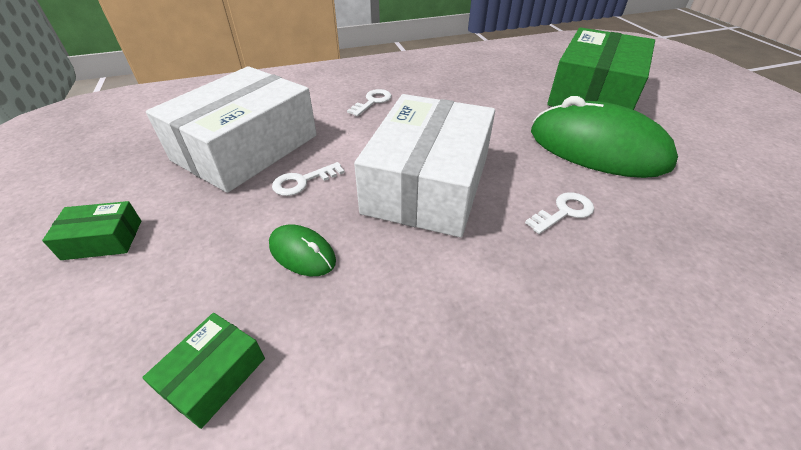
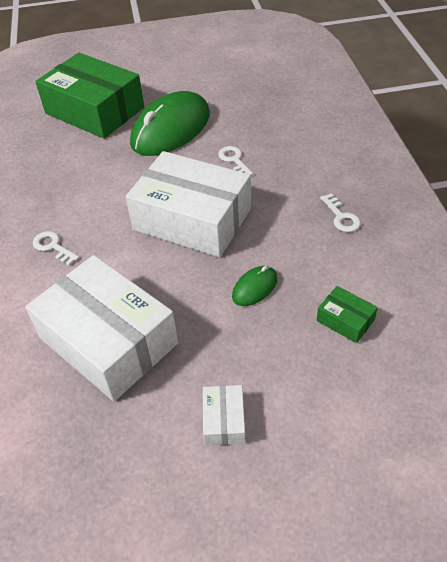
camera: 80 degrees left, 5 degrees up
green box [42,201,141,260] -> white box [203,385,246,446]
white key [272,162,345,196] -> white key moved to [320,193,361,232]

